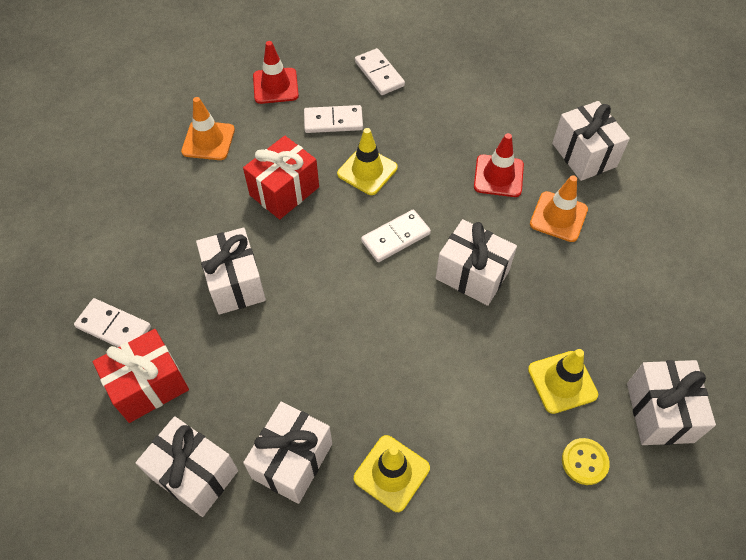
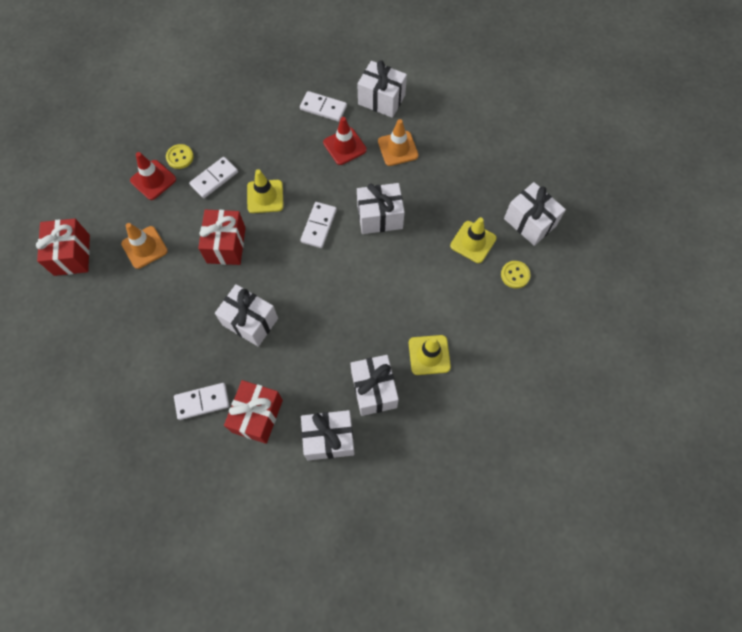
camera: 40 degrees left, 10 degrees up
white domino [355,48,405,95] -> white domino moved to [300,91,347,122]
none -> red gift [36,219,90,276]
none -> yellow button [166,144,194,169]

